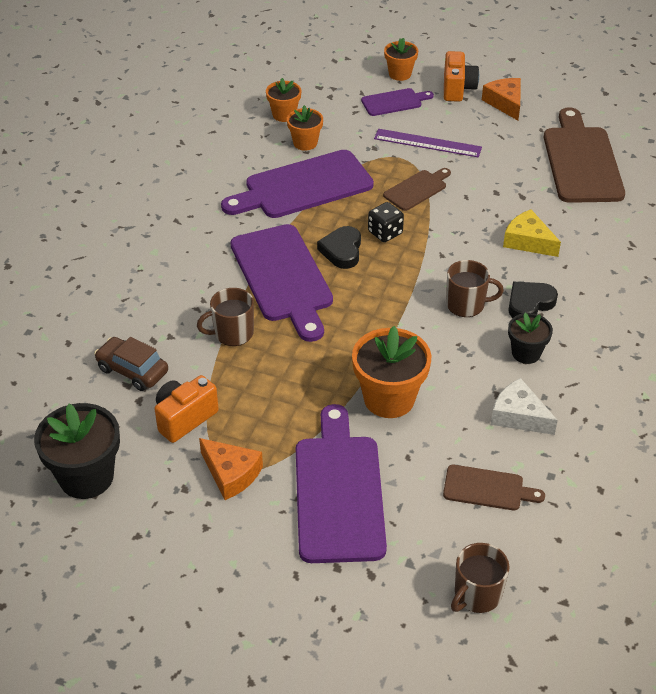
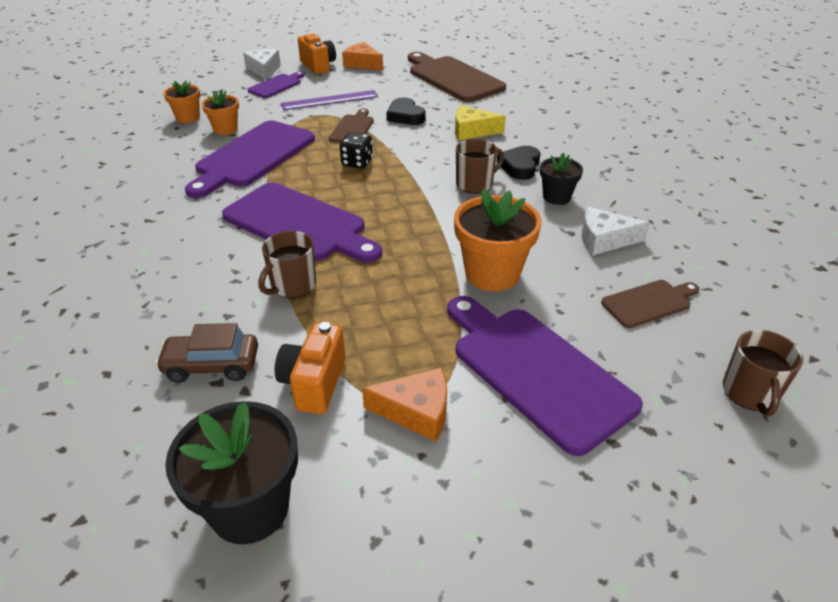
camera: 35 degrees left, 5 degrees down
black heart [317,226,361,269] -> black heart moved to [387,98,426,125]
orange flower pot [384,38,418,81] -> white cheese [243,49,280,80]

